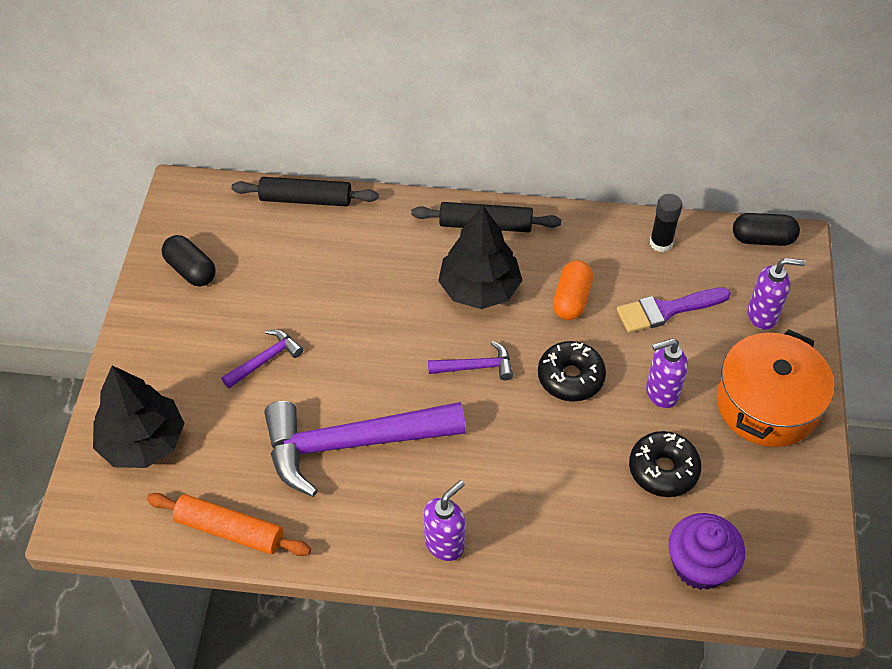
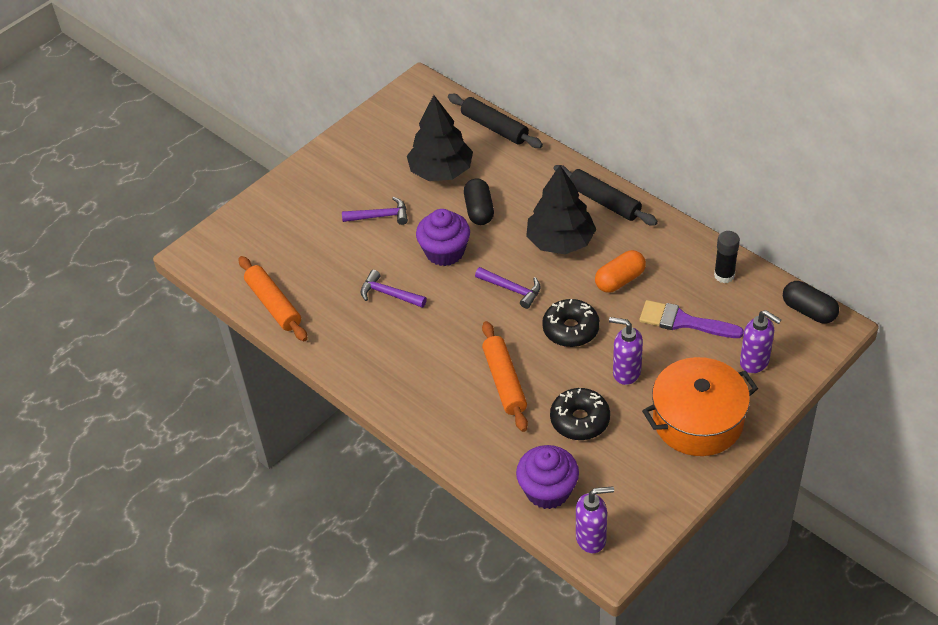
camera: 40 degrees right, 5 degrees down
black tree [93,365,185,468] -> black tree moved to [407,95,473,181]
black capsule [162,235,216,287] -> black capsule moved to [464,178,494,225]
purple hammer [264,401,466,497] -> purple hammer [361,270,427,308], size x0.44
purple soap dispenser [424,480,465,561] -> purple soap dispenser moved to [576,486,614,553]
none -> purple cupcake [416,209,470,266]
none -> orange rolling pin [482,321,528,432]

